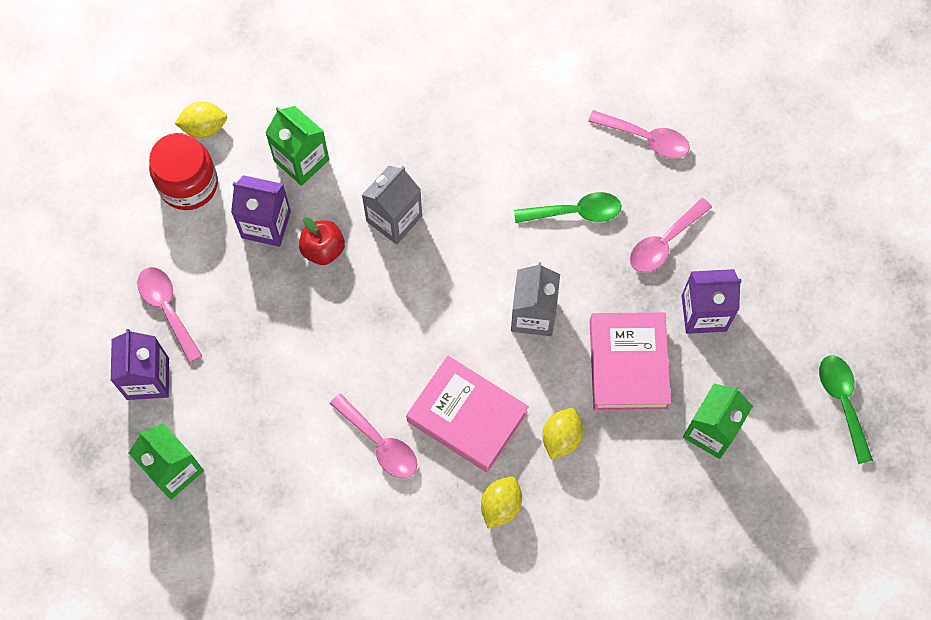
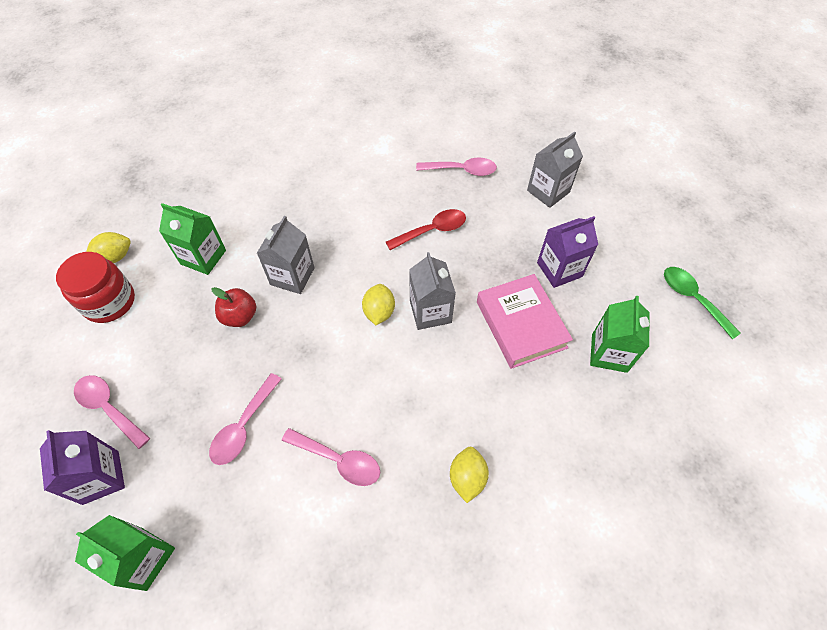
camera: 20 degrees left, 10 degrees down
purple carton [231,175,291,247] -> none
pink book [406,356,529,473] -> none
green spoon [514,192,621,223] -> red spoon [386,209,466,250]
yellow lemon [543,408,583,460] -> yellow lemon moved to [362,284,395,325]
pink spoon [630,198,712,273] -> pink spoon moved to [209,373,282,465]
none -> grey carton [527,131,583,208]

